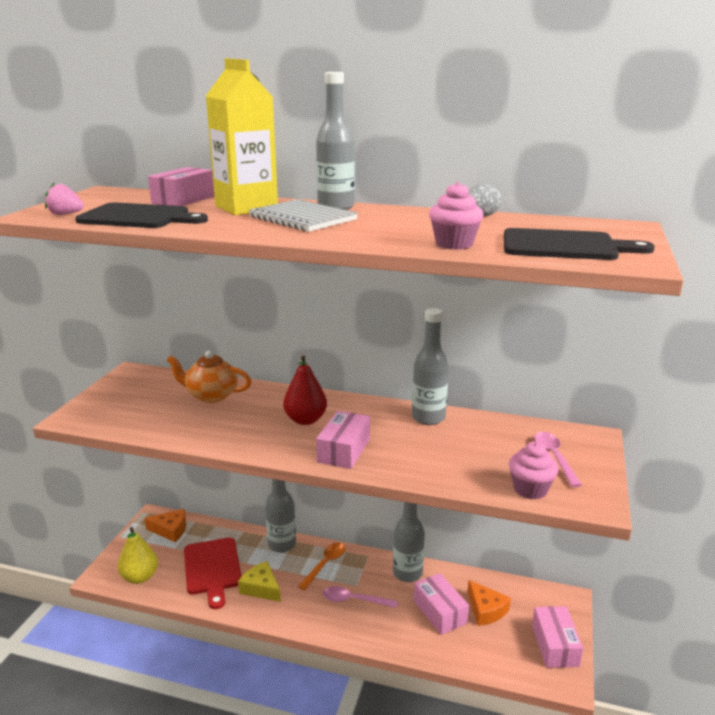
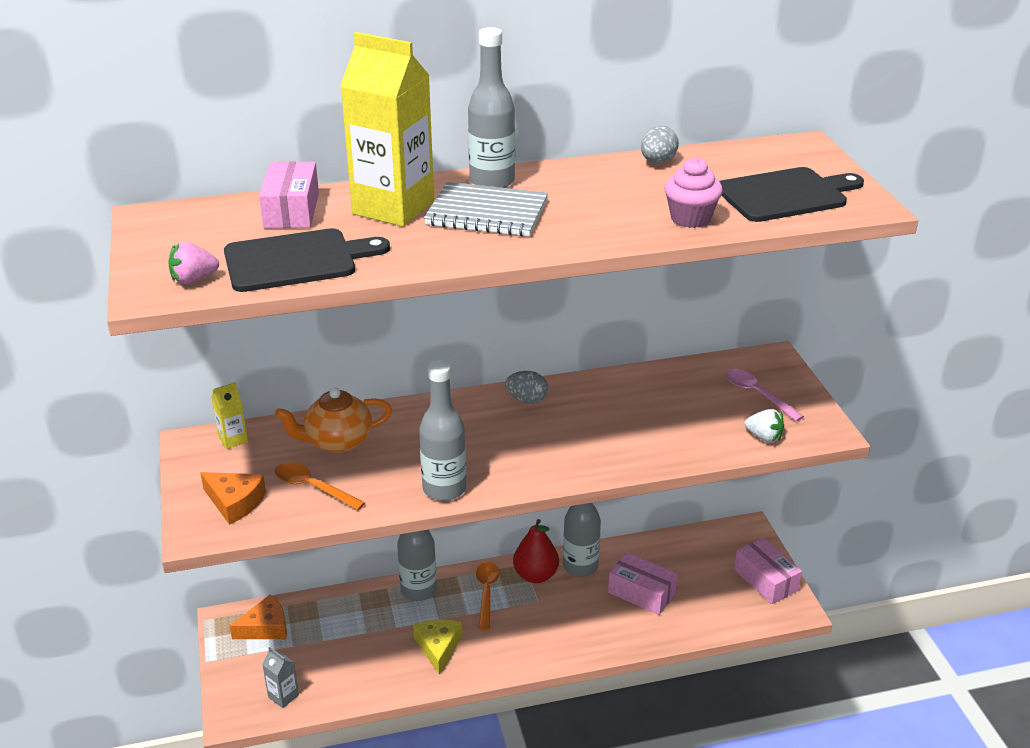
camera: 30 degrees left, 10 degrees up
yellow pear [118,527,158,584] -> grey carton [262,647,299,708]
red cutting board [184,538,241,609] -> none
yellow cheese [238,561,281,602] -> yellow cheese turned 75 degrees clockwise [413,619,462,674]
red pear [283,355,327,425] -> red pear moved to [513,519,559,583]
pink box [316,411,370,469] -> none
pink spoon [323,586,398,608] -> none
grey bottle [412,308,449,425] -> grey bottle moved to [419,360,466,501]
orange cheese [468,580,511,626] -> orange cheese moved to [200,472,266,525]
pink cupcake [509,442,559,499] -> white strawberry [745,409,784,443]
none -> yellow carton [211,382,248,449]
none -> orange spoon [275,462,365,510]
none -> grey egg [505,371,548,404]

